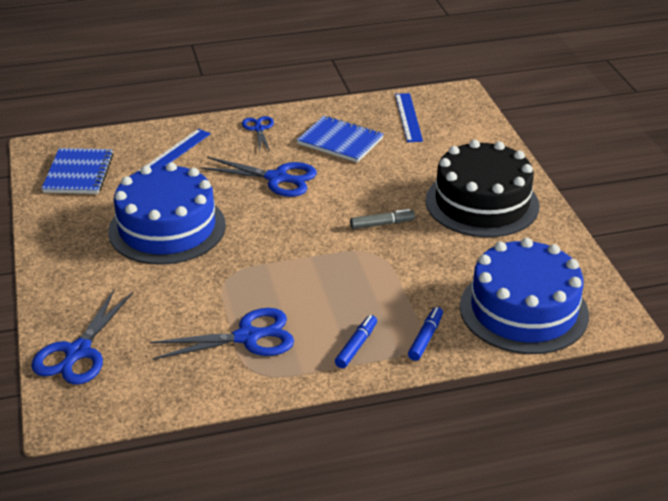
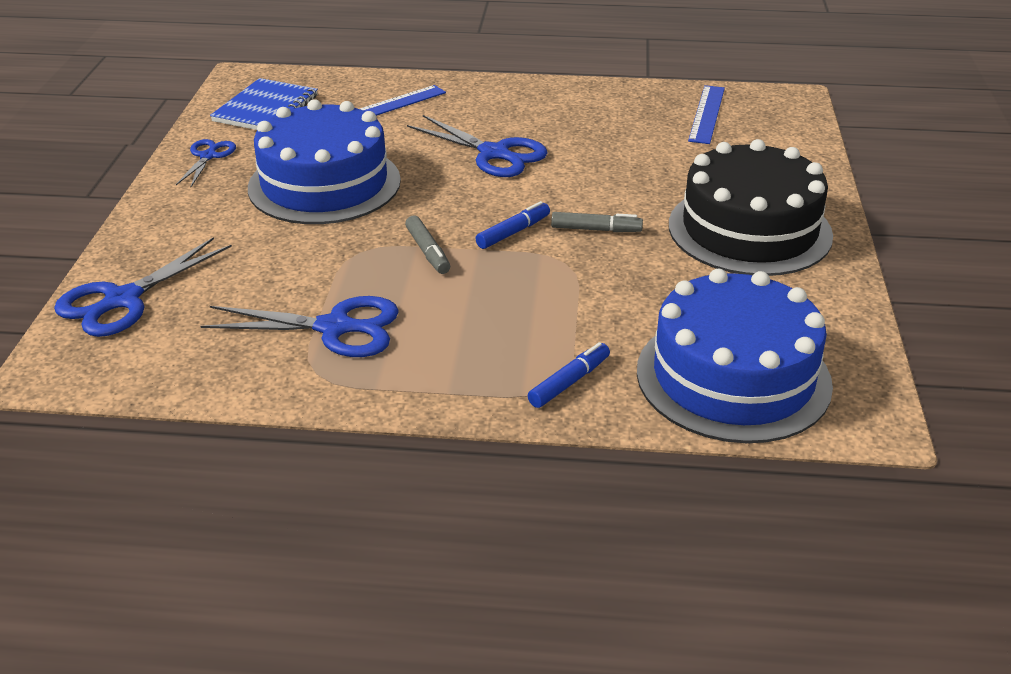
camera: 20 degrees right, 0 degrees up
blue scissors [242,116,274,152] -> blue scissors moved to [176,139,236,187]
blue notebook [297,116,383,163] -> none
blue marker [335,315,377,368] -> blue marker moved to [475,201,550,249]
none -> grey marker [405,216,450,274]

